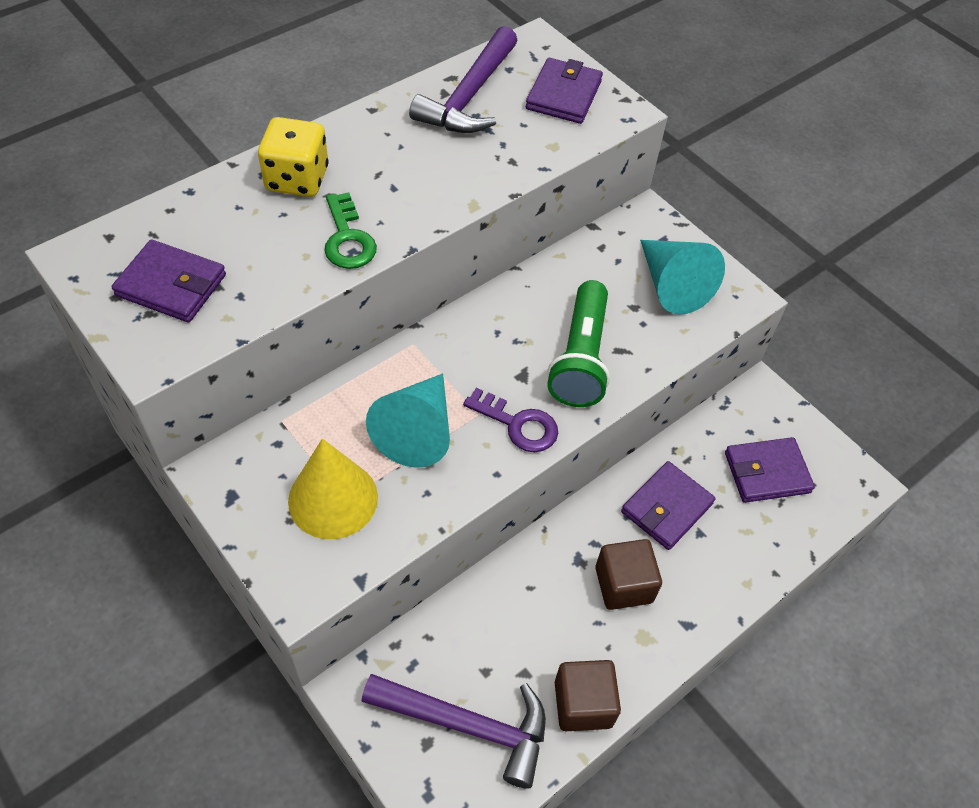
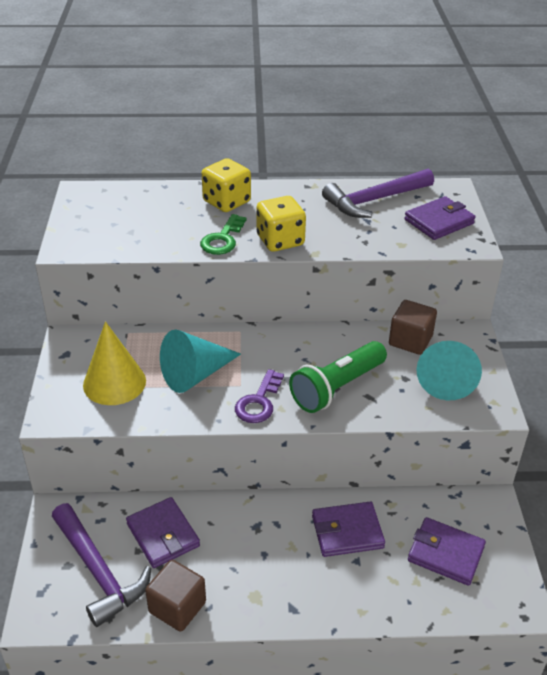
camera: 40 degrees right, 15 degrees down
purple wallet [112,239,226,323] -> purple wallet moved to [126,497,200,568]
purple key [463,388,558,452] -> purple key turned 45 degrees clockwise [235,369,284,423]
brown cube [595,539,662,610] -> brown cube moved to [389,300,437,355]
none -> yellow dice [257,196,306,252]

